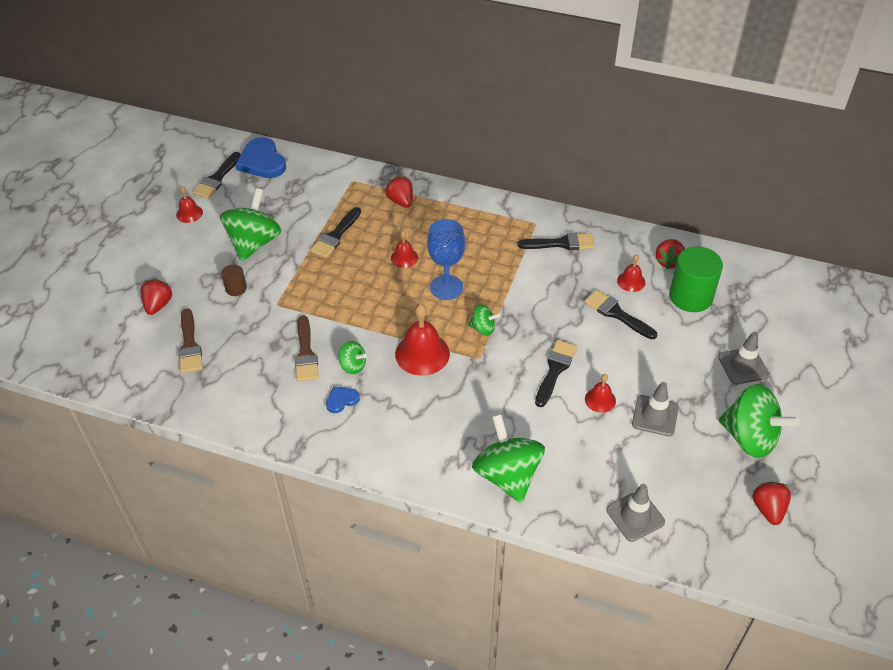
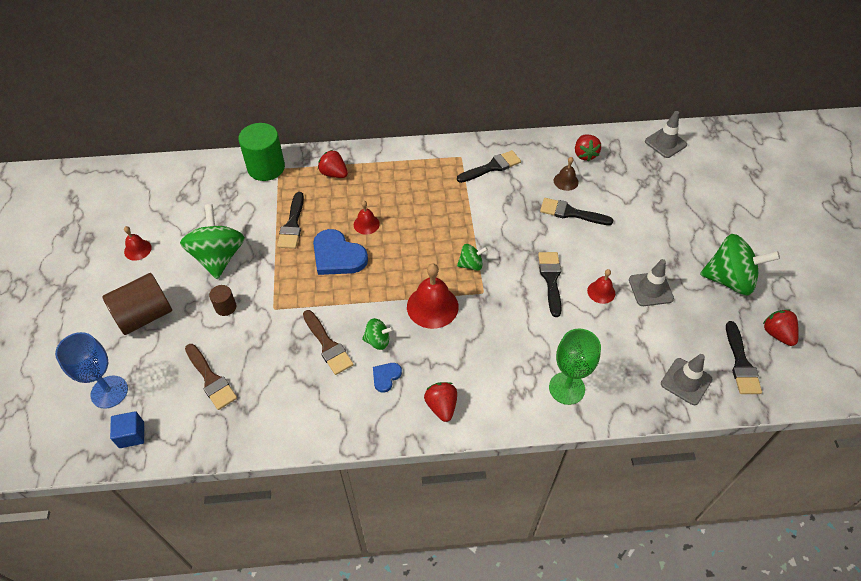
camera: 25 degrees left, 5 degrees up
red strawberry [140,279,172,315] -> red strawberry moved to [424,382,457,422]
black brush [193,152,241,199] -> black brush moved to [726,321,762,394]
blue heart [235,137,286,178] -> blue heart moved to [313,229,368,275]
blue goblet [427,219,465,300] -> blue goblet moved to [55,332,128,409]
green spinning top [472,414,545,503] -> green goblet [549,328,601,405]
red bell [617,255,645,292] -> brown bell [554,157,579,191]
green cylinder [669,246,723,312] -> green cylinder moved to [239,123,285,181]
grey traffic cone [718,331,769,385] -> grey traffic cone moved to [645,111,687,158]
none -> brown cylinder [102,273,172,335]
none -> blue cube [110,411,144,448]

